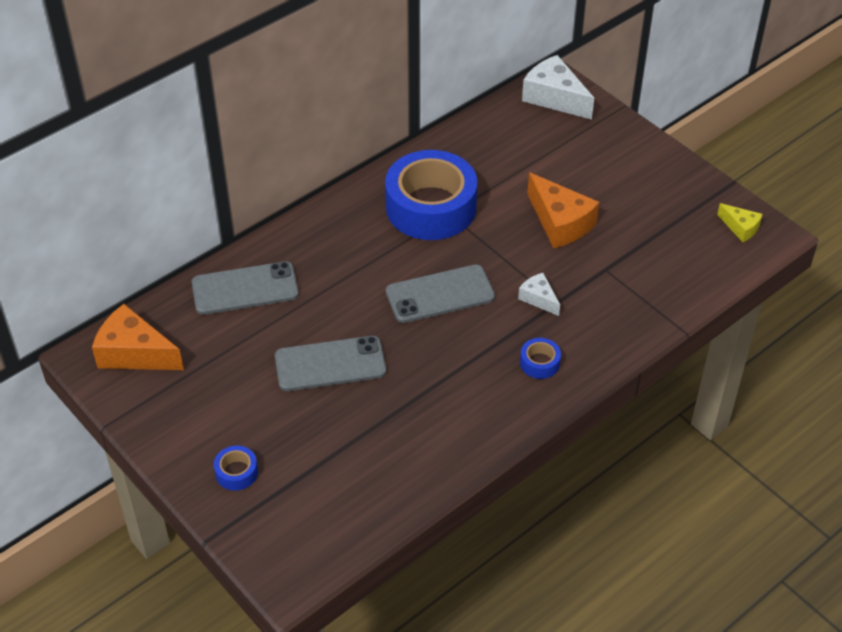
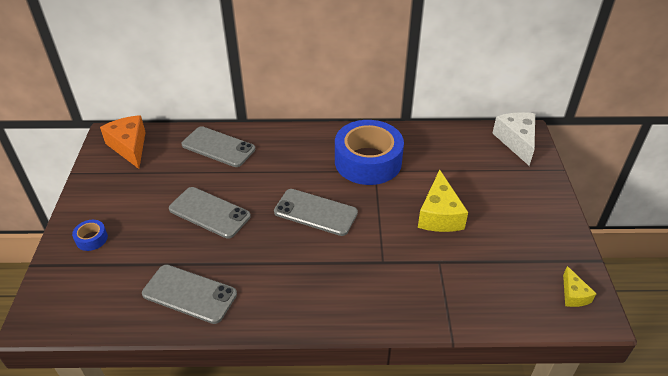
camera: 40 degrees right, 5 degrees down
white cheese [518,273,560,316] -> none
blue tape [520,338,561,379] -> none
orange cheese [527,173,599,248] -> yellow cheese [418,170,468,232]
none -> grey phone [142,265,237,324]

